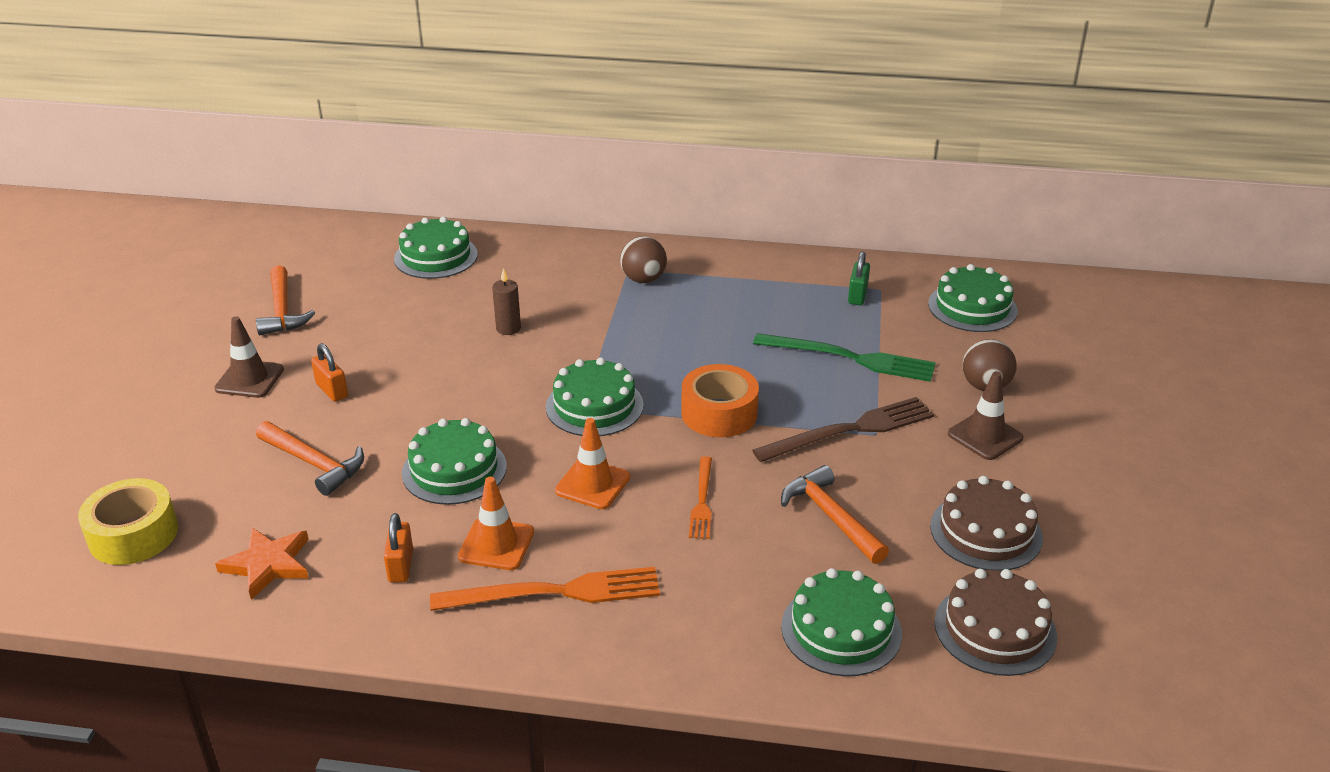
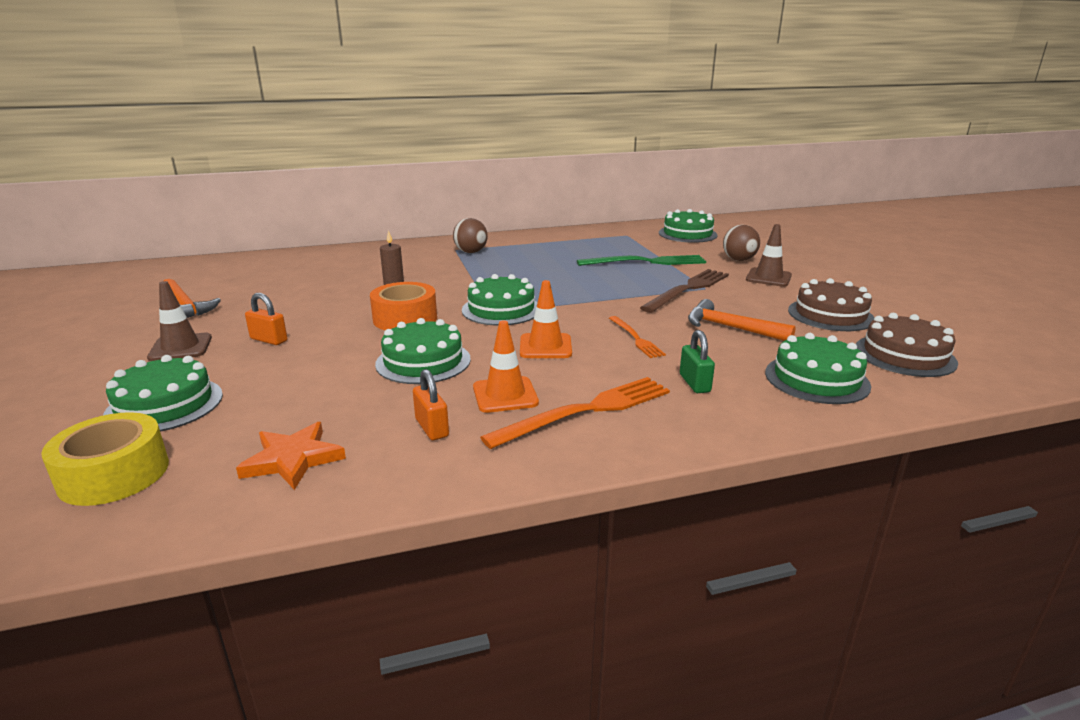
camera: 25 degrees left, 10 degrees down
orange hammer [256,421,364,496] -> none
green cake [394,217,478,279] -> green cake moved to [103,355,223,432]
orange tape [681,364,759,437] -> orange tape moved to [370,282,437,330]
green padlock [848,251,870,305] -> green padlock moved to [680,330,715,393]

